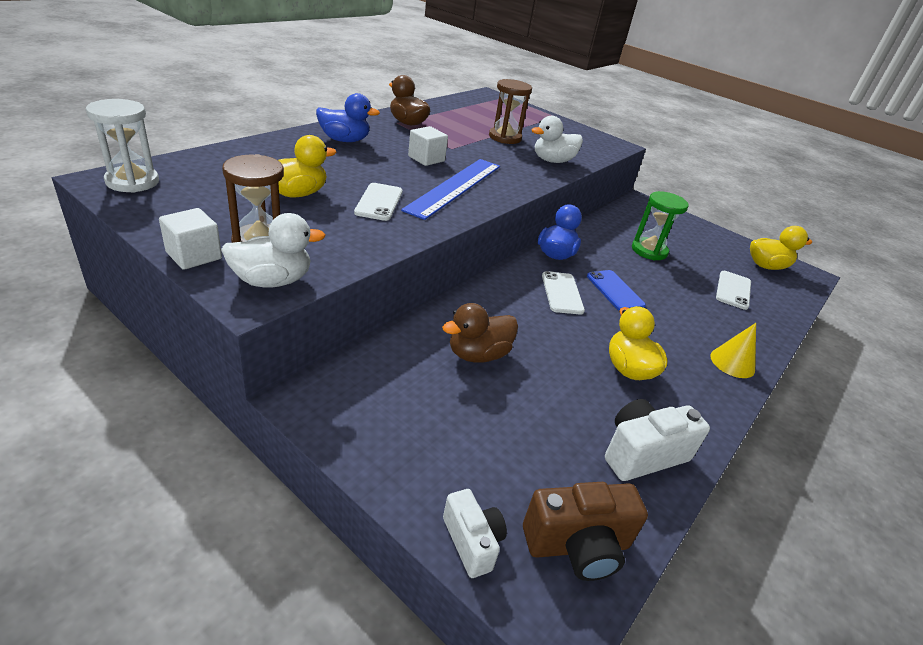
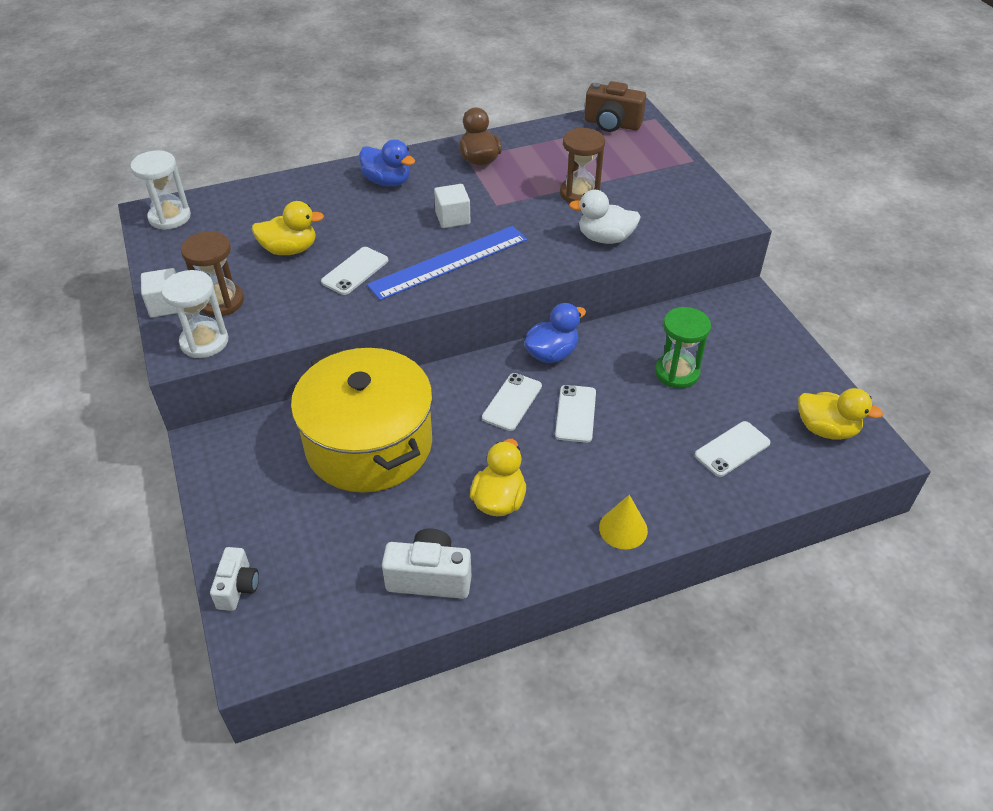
camera: 35 degrees right, 10 degrees up
white duck [221,213,325,288] -> white hourglass [161,270,228,358]
brown duck [442,303,518,363] -> yellow pot [291,348,433,493]
brown camera [523,482,648,581] -> brown camera moved to [584,81,646,132]
blue phone [587,270,646,311] -> white phone [555,385,596,443]

